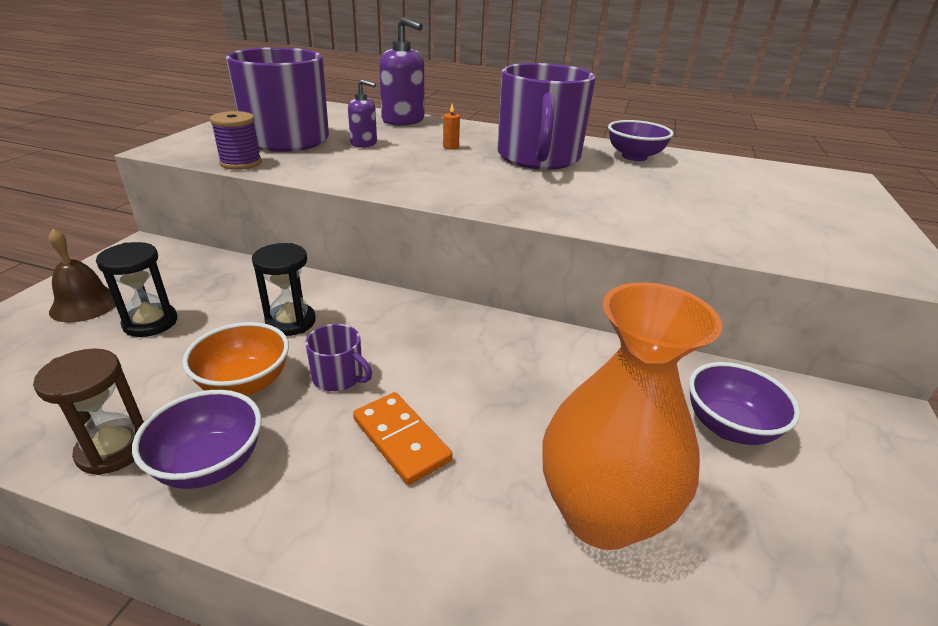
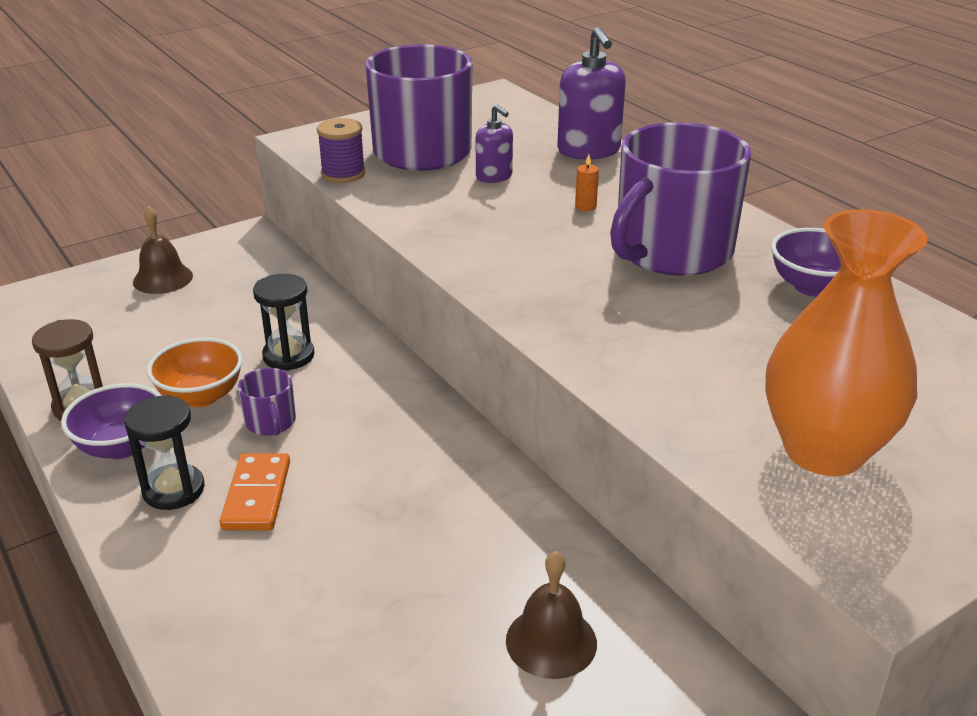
camera: 40 degrees right, 0 degrees up
black hourglass [96,242,177,337] -> black hourglass moved to [124,395,205,510]
orange vase [542,282,722,550] -> orange vase moved to [765,209,927,476]
purple bowl [689,362,800,445] -> brown bell [506,551,597,679]

